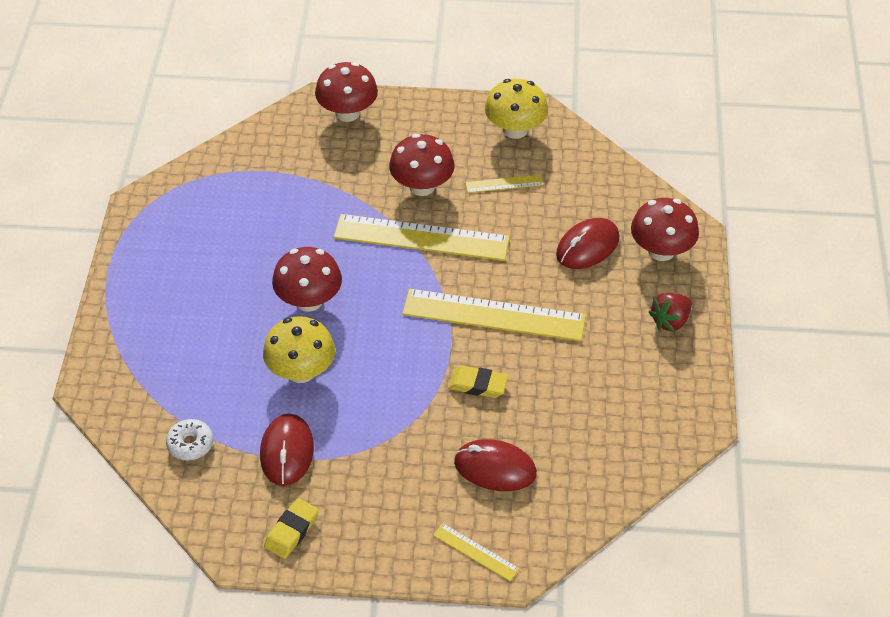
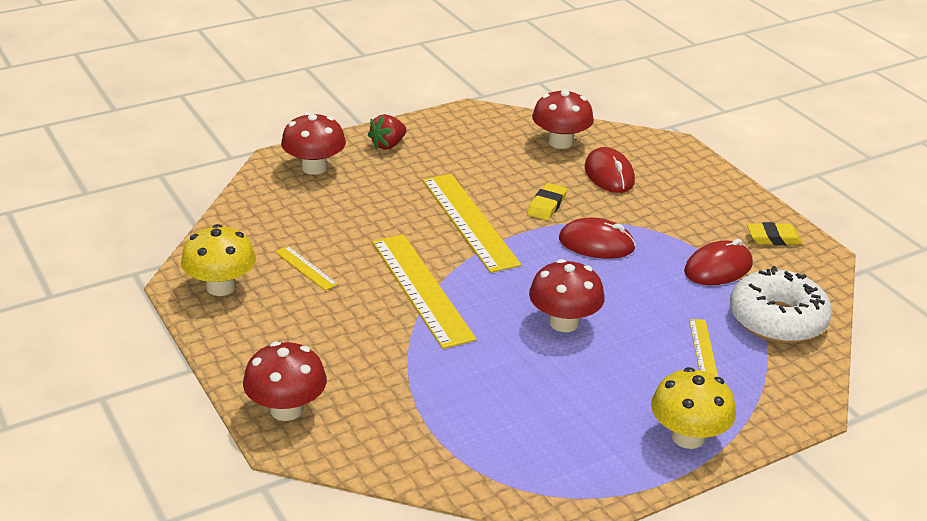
camera: 125 degrees left, 15 degrees down
white donut [166,419,213,460] -> white donut [730,266,832,343], size x2.13
yellow mushroom [263,316,335,383] -> yellow mushroom moved to [651,367,736,449]
red mushroom [389,134,455,196] -> red mushroom moved to [532,89,594,149]
yellow ruler [433,523,520,581] -> yellow ruler moved to [689,319,718,377]
yellow eraser [448,366,508,398] -> yellow eraser turned 45 degrees clockwise [527,183,567,221]
red mouse [556,218,619,269] -> red mouse moved to [559,218,636,259]
red strawberry [648,293,692,332] -> red strawberry turned 120 degrees clockwise [368,114,406,150]

